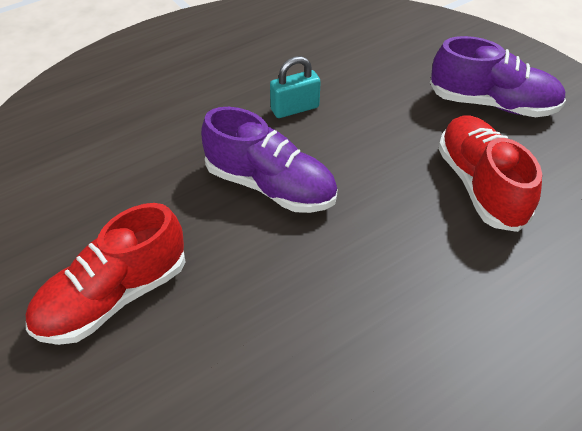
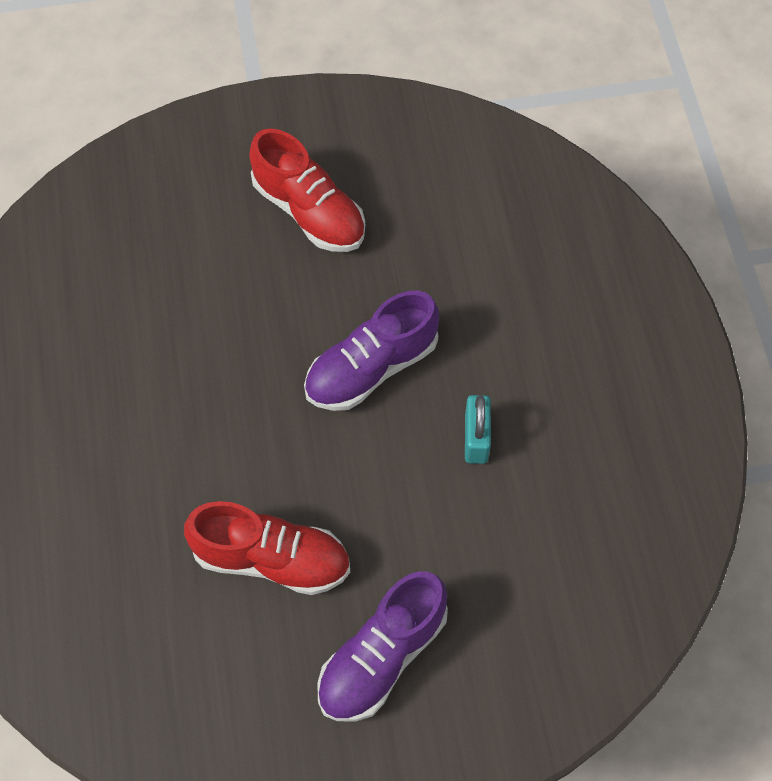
camera: 115 degrees right, 15 degrees up
red shoe [26,203,186,345] -> red shoe turned 150 degrees clockwise [249,129,365,252]

